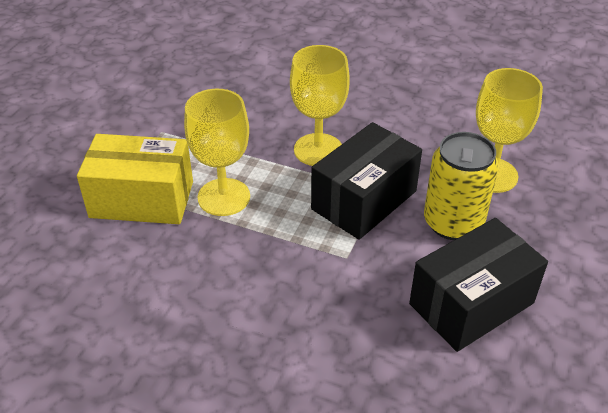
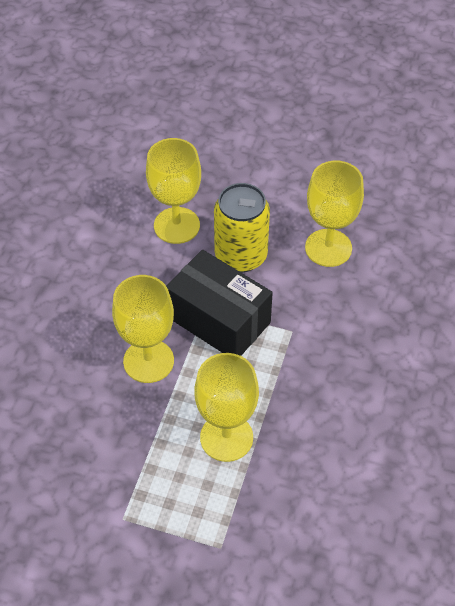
camera: 95 degrees left, 10 degrees up
yellow box [77,134,193,224] -> none
black box [409,218,548,352] -> yellow goblet [305,161,364,267]

